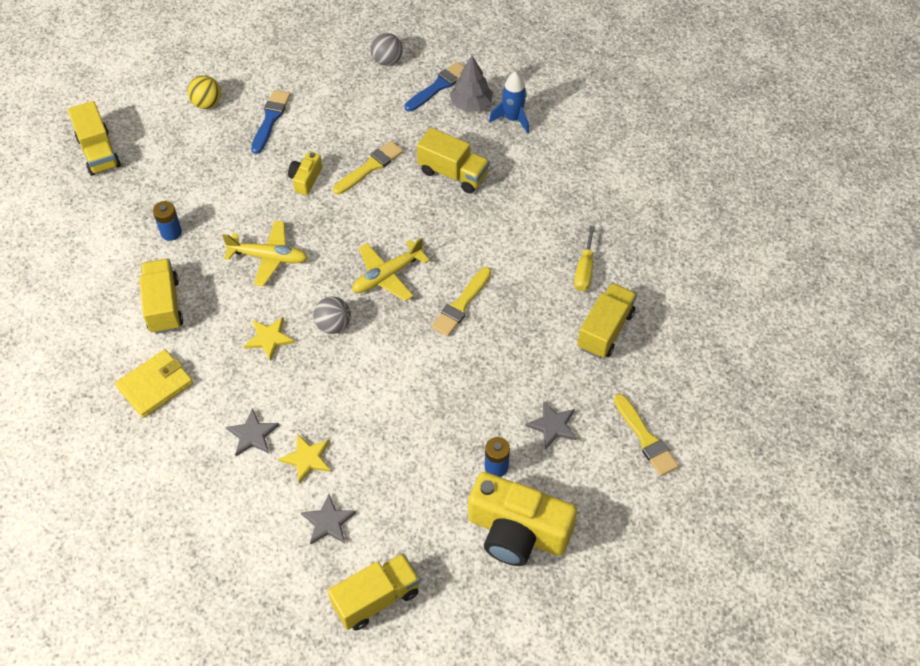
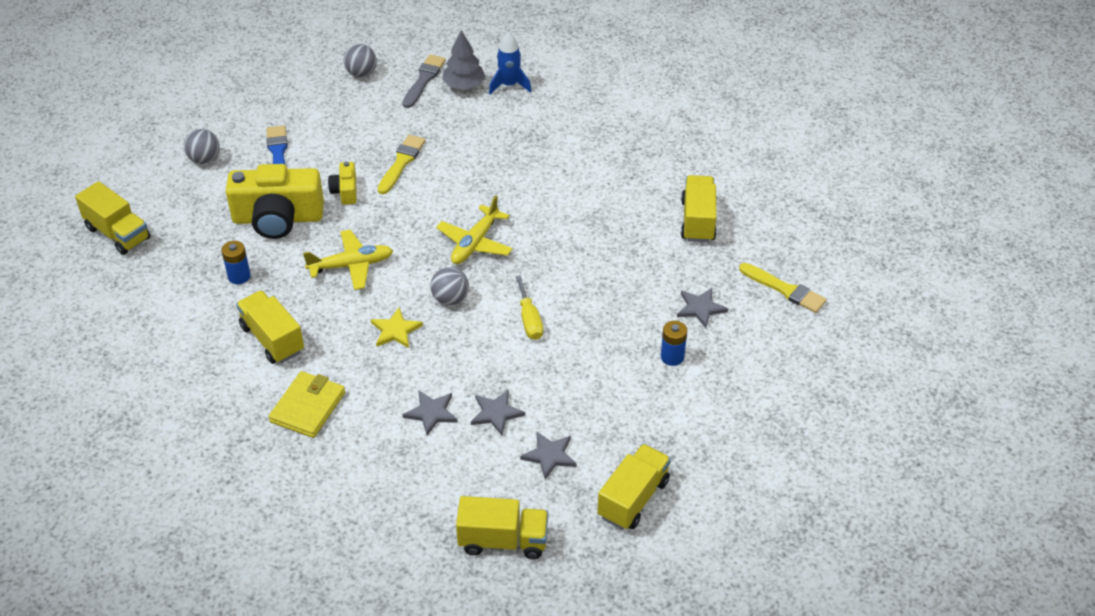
camera: 25 degrees left, 10 degrees down
yellow ball [187,75,221,109] -> grey ball [184,129,220,164]
yellow star [279,434,331,484] -> grey star [471,390,525,435]
blue brush [405,62,464,112] -> grey brush [403,55,446,108]
yellow truck [417,128,490,193] -> yellow truck moved to [456,496,548,559]
yellow brush [431,267,491,337] -> none
yellow camera [468,472,577,566] -> yellow camera moved to [226,164,324,239]
yellow screwdriver [574,226,595,291] -> yellow screwdriver moved to [515,275,543,340]

